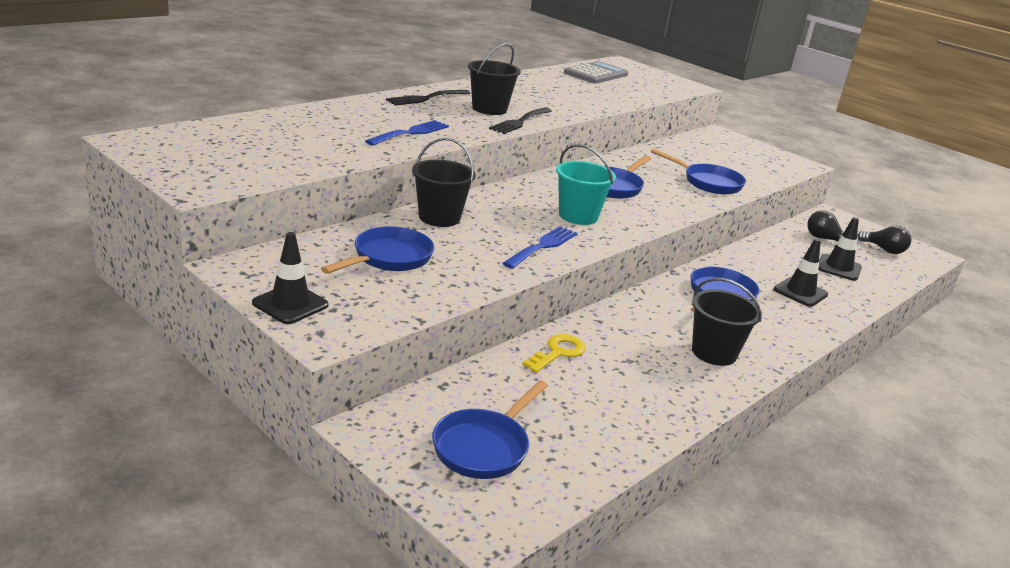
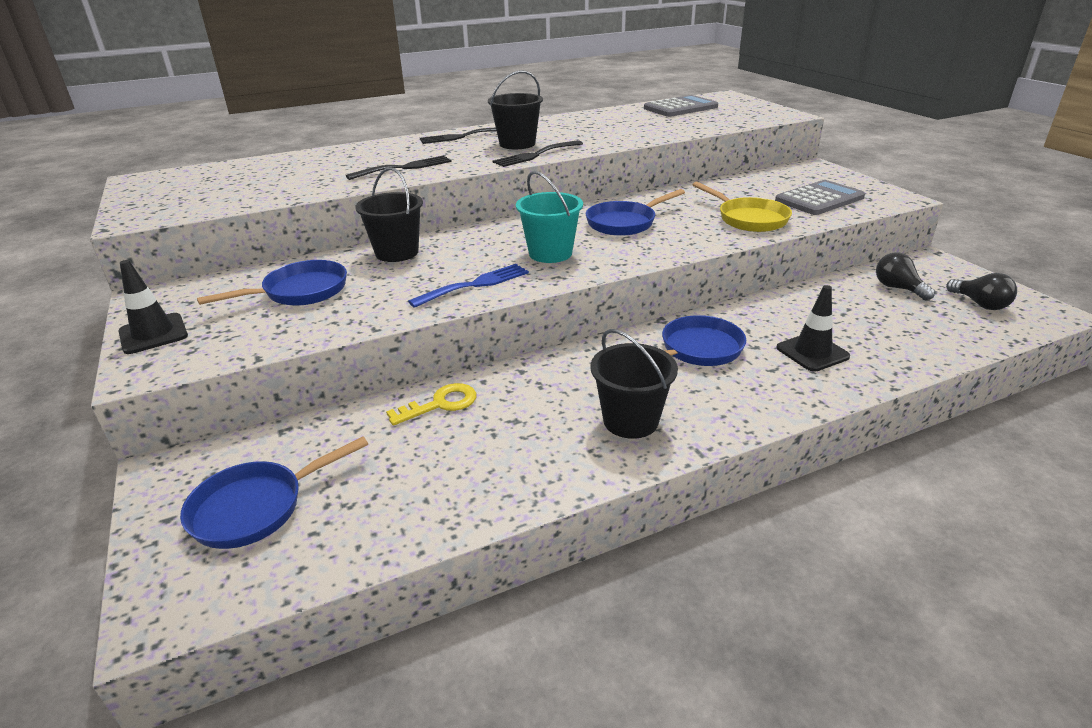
camera: 25 degrees right, 5 degrees up
blue fork [365,120,449,146] -> black fork [346,155,452,180]
blue pan [651,148,746,194] -> yellow pan [692,182,792,232]
black traffic cone [819,217,862,281] -> none
none -> grey calculator [775,180,865,215]

